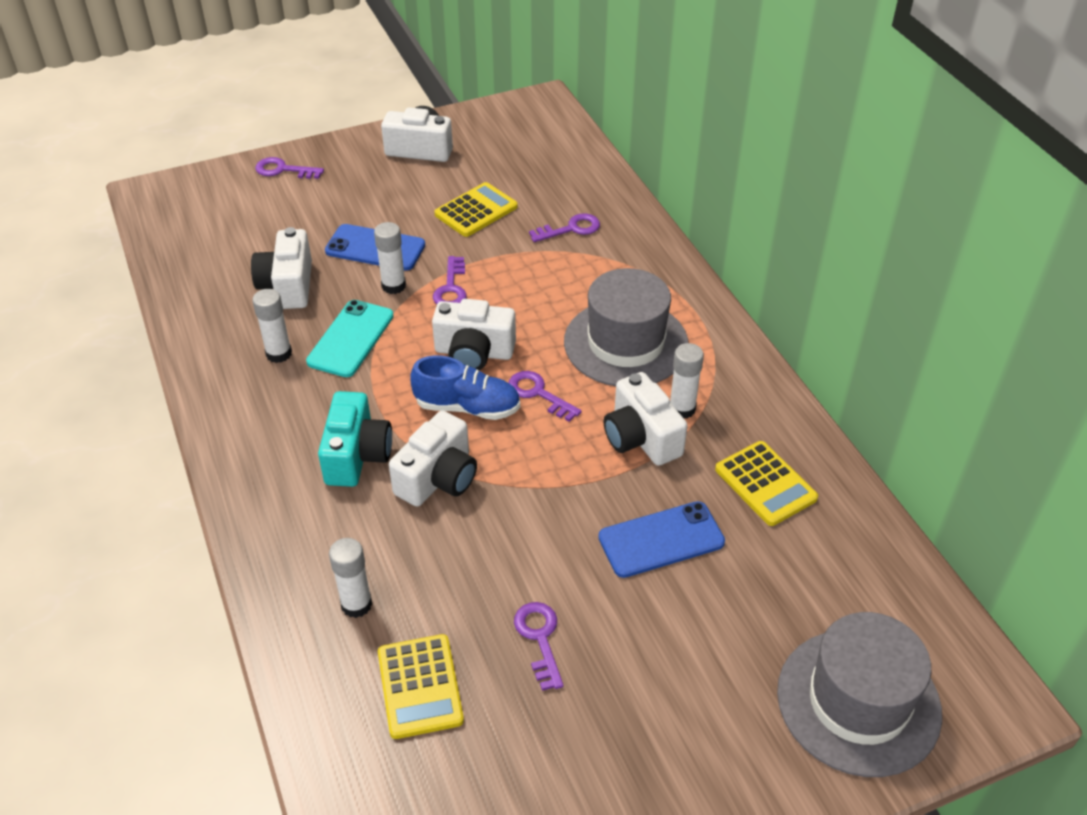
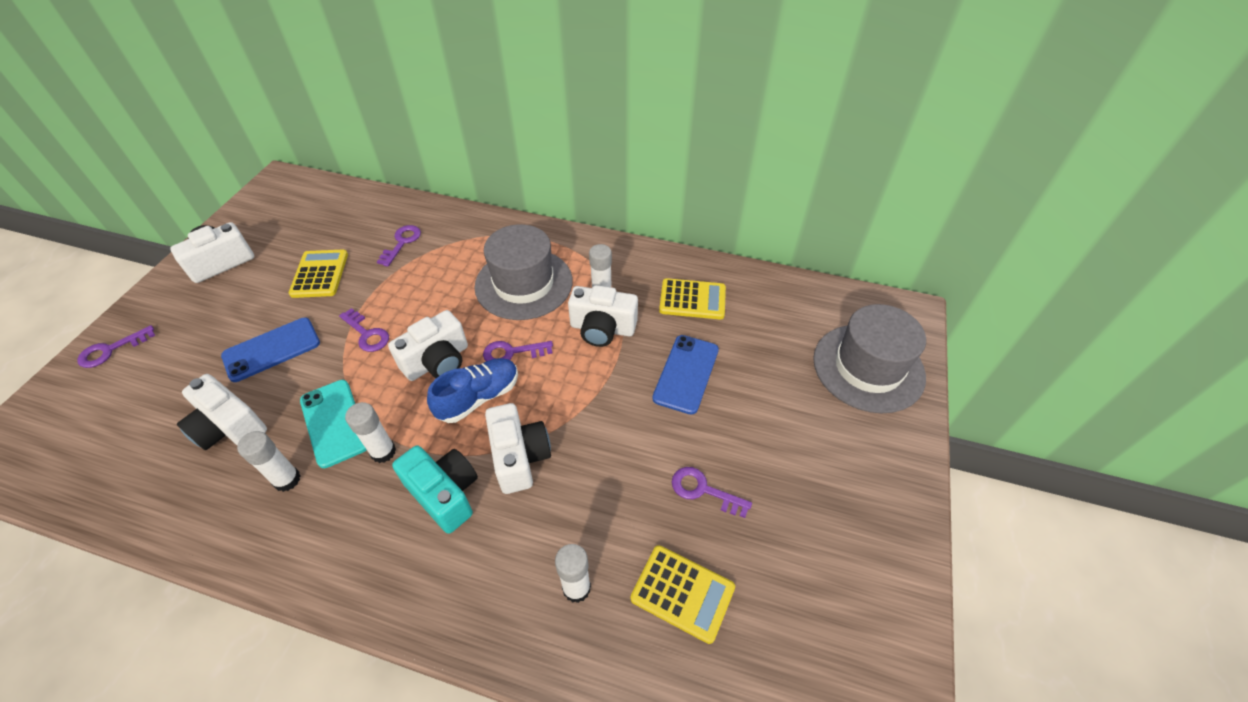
camera: 50 degrees left, 5 degrees up
white glue stick [374,222,406,294] -> white glue stick moved to [345,402,396,463]

